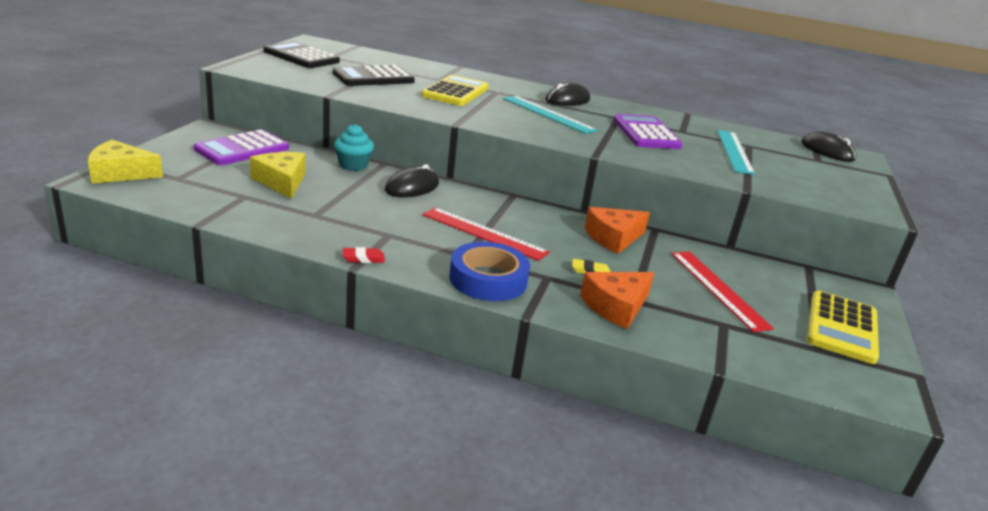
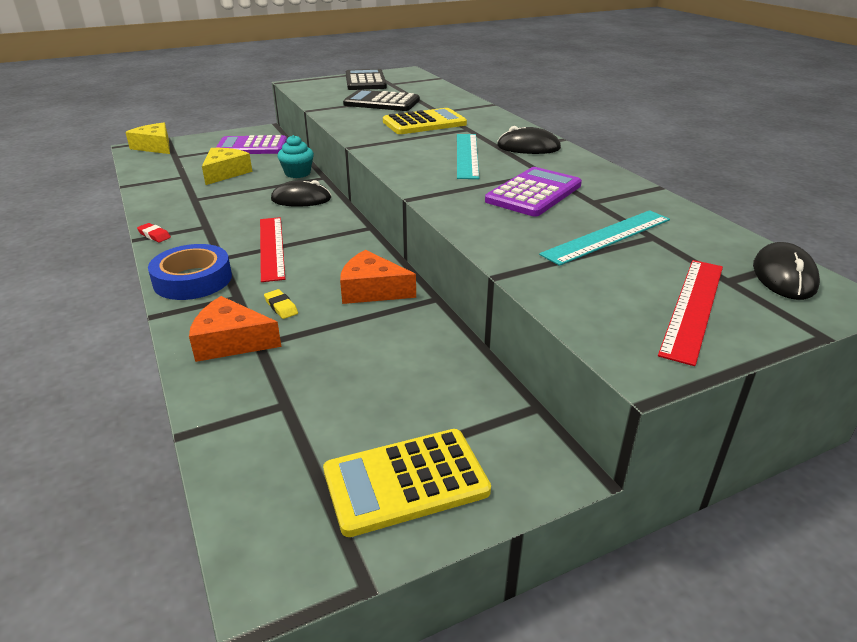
camera: 50 degrees right, 5 degrees up
red ruler [671,251,774,332] -> red ruler moved to [658,260,723,366]

